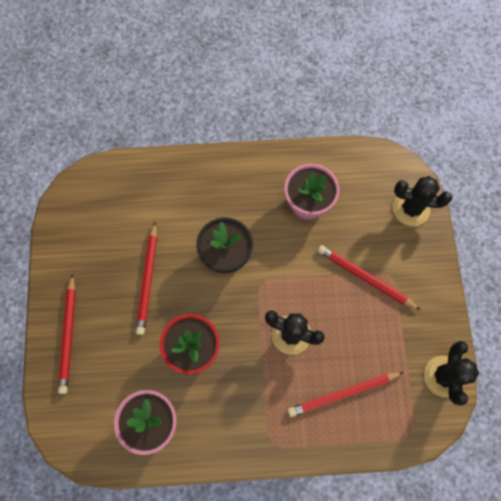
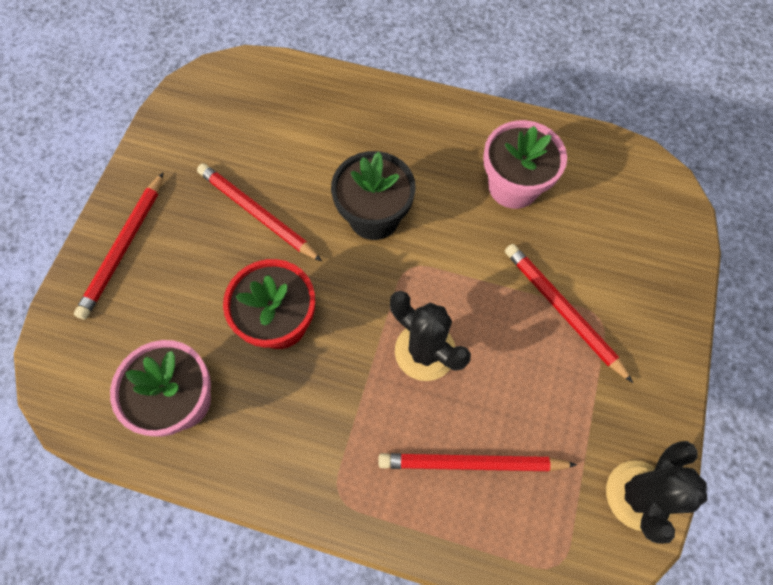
camera: 20 degrees right, 5 degrees down
red pencil [136,222,157,335] -> red pencil turned 105 degrees clockwise [197,163,322,261]
black cactus [393,176,452,226] -> none

